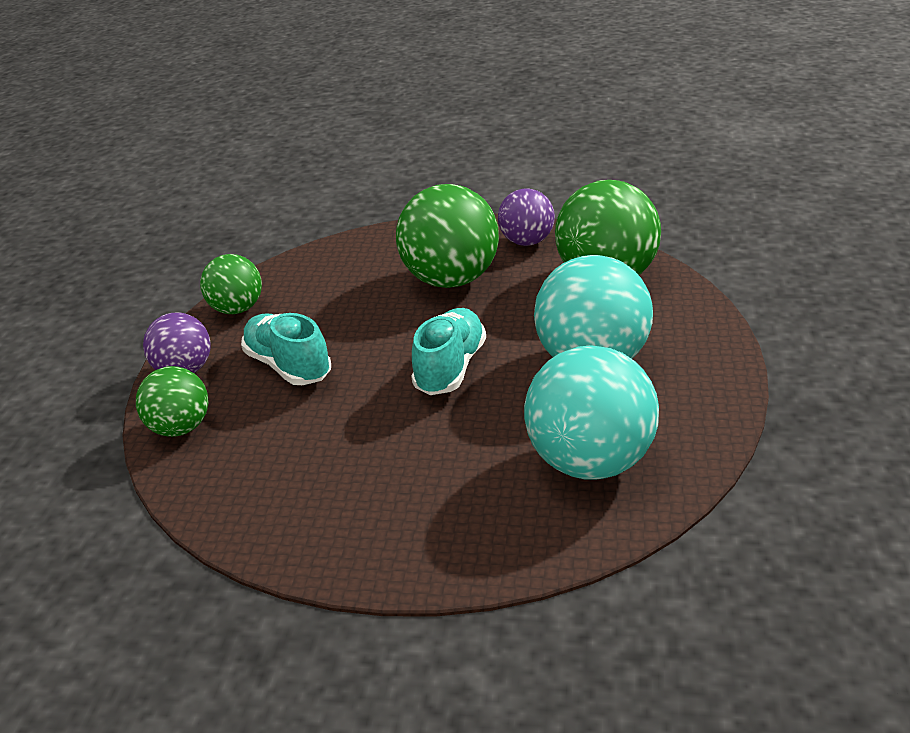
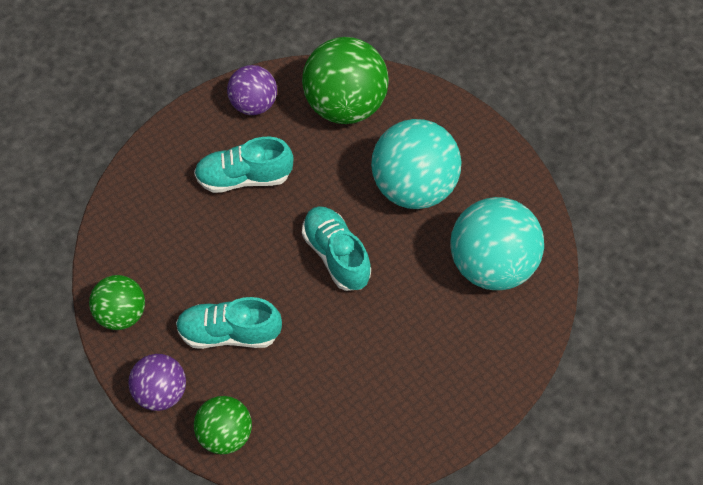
camera: 50 degrees left, 25 degrees up
green ball [396,184,499,288] -> turquoise shoe [194,137,294,193]

